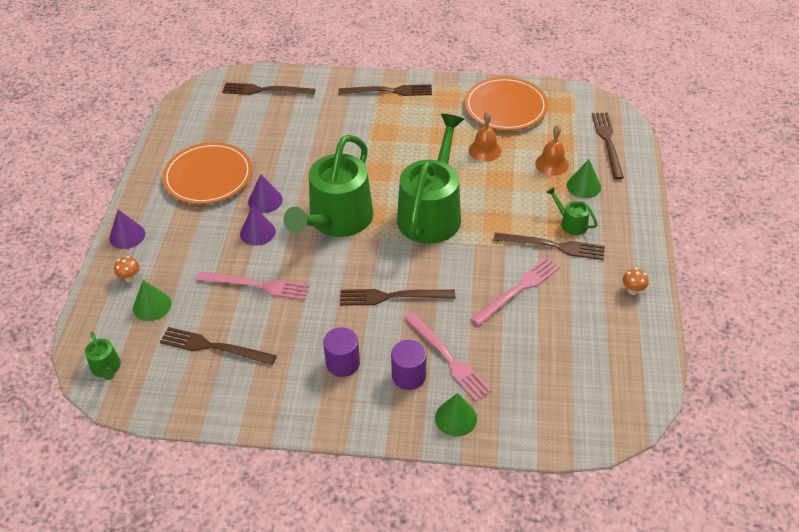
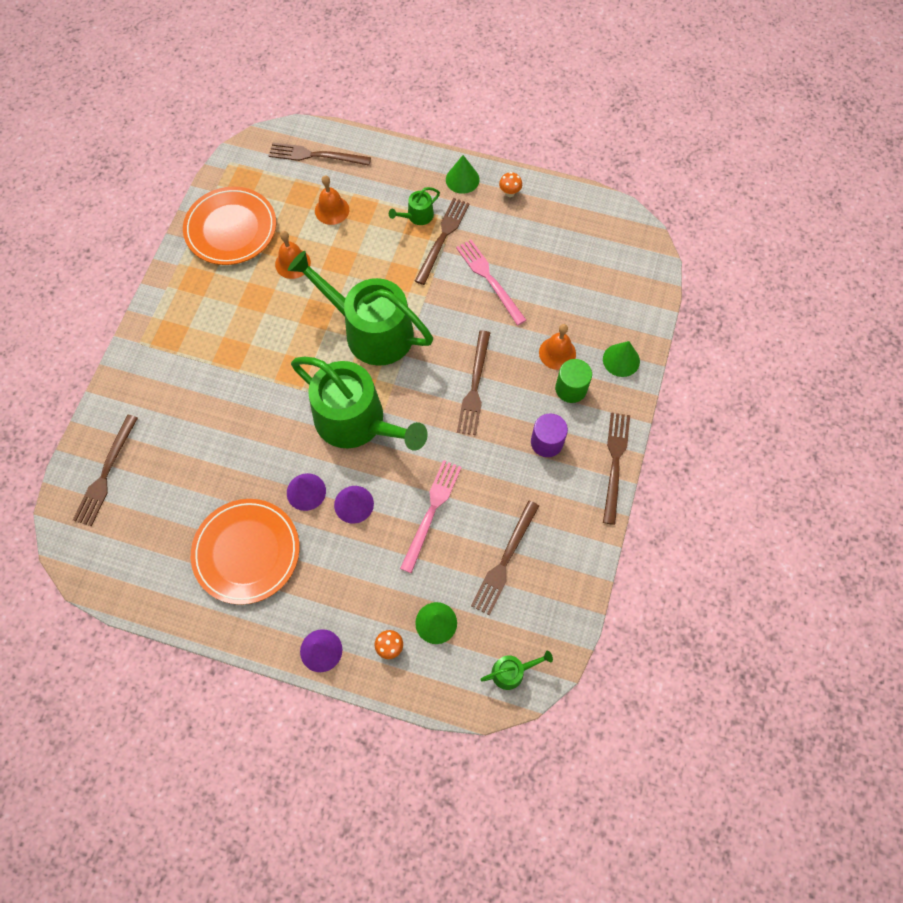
camera: 80 degrees left, 20 degrees up
brown fork [339,84,432,96] -> brown fork moved to [603,413,630,525]
purple cylinder [391,340,426,390] -> green cylinder [555,359,592,403]
pink fork [405,313,492,401] -> orange bell [539,324,576,370]
green cone [567,160,601,198] -> green cone moved to [446,155,480,194]

